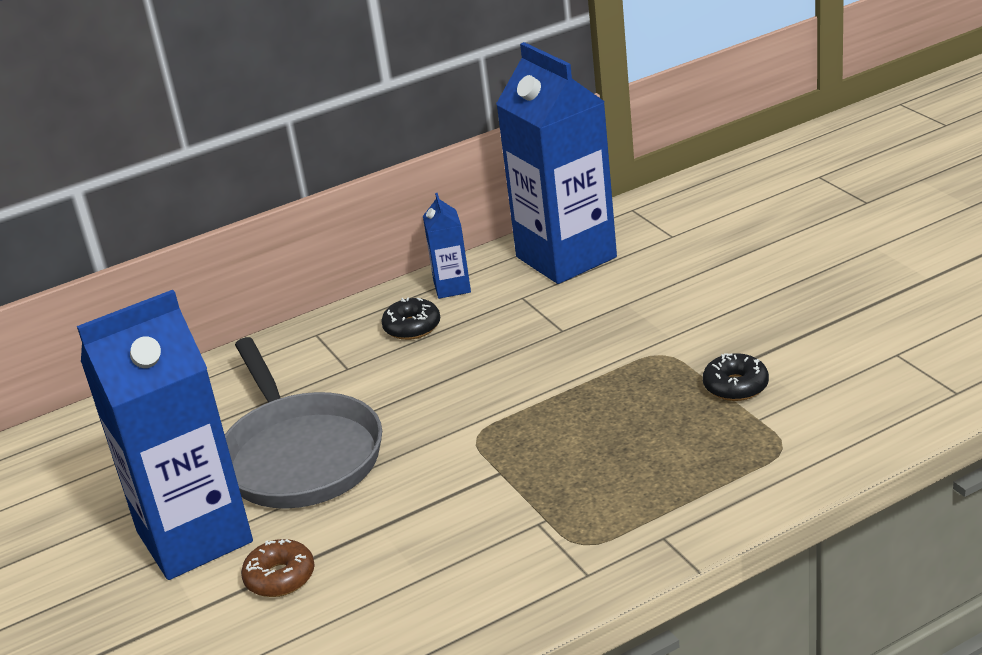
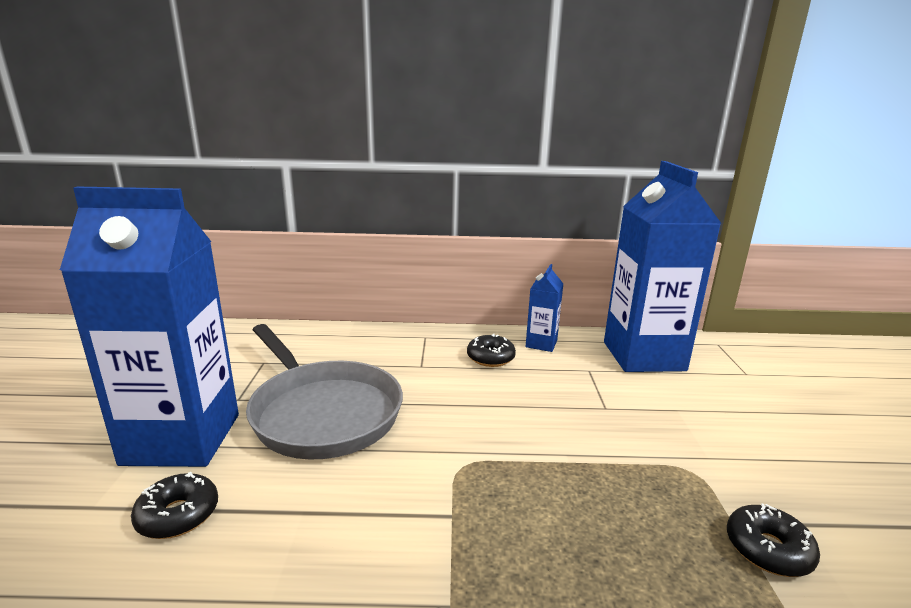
camera: 25 degrees right, 10 degrees down
grey pan [225,337,382,509] -> grey pan turned 45 degrees counterclockwise [246,324,403,459]
brown donut [241,539,314,597] -> black donut [131,472,218,539]

